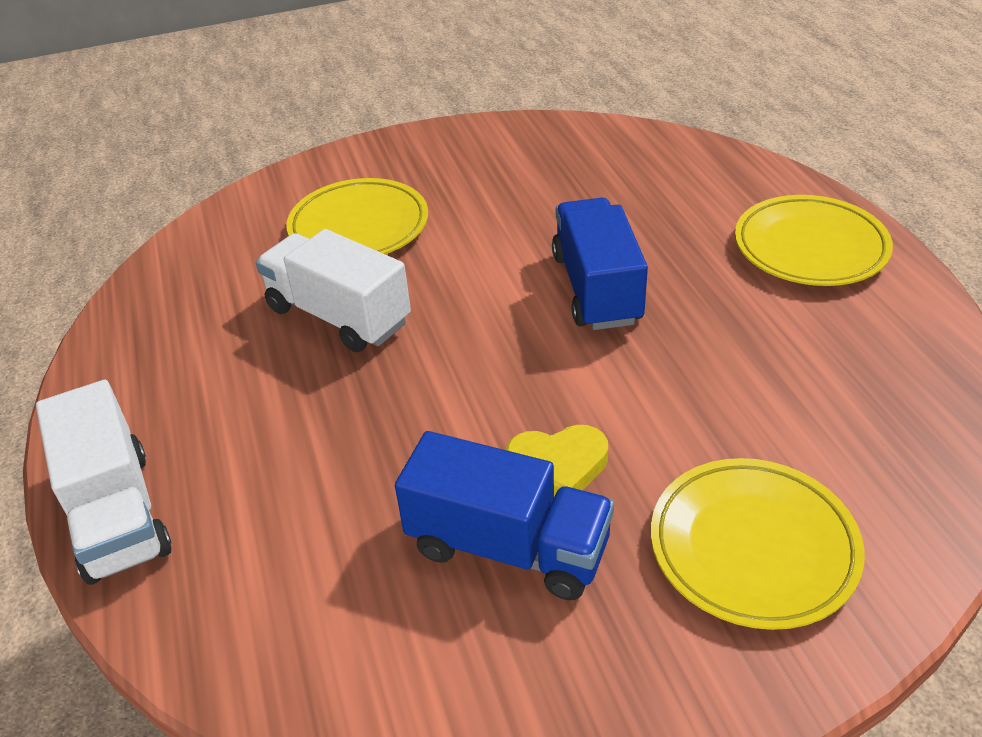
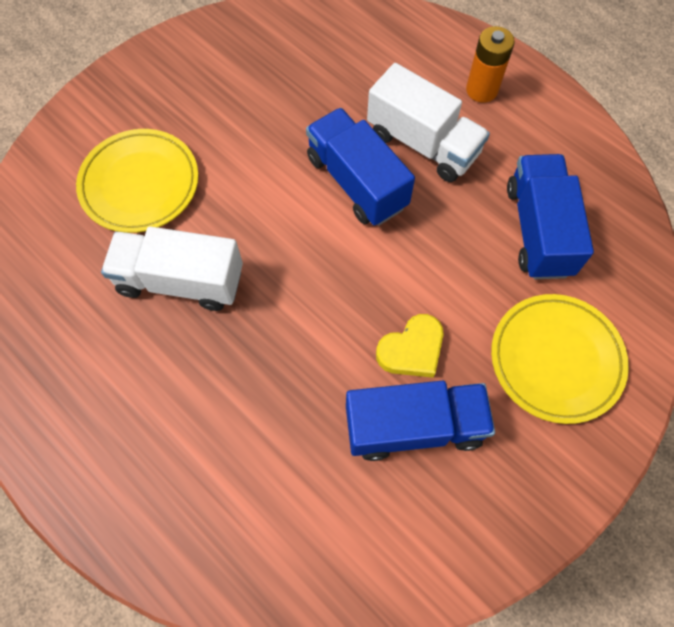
camera: 30 degrees left, 25 degrees up
white truck [36,380,171,585] -> white truck moved to [367,63,490,182]
yellow plate [735,195,893,286] -> orange battery [466,26,515,103]
none -> blue truck [507,154,594,279]

